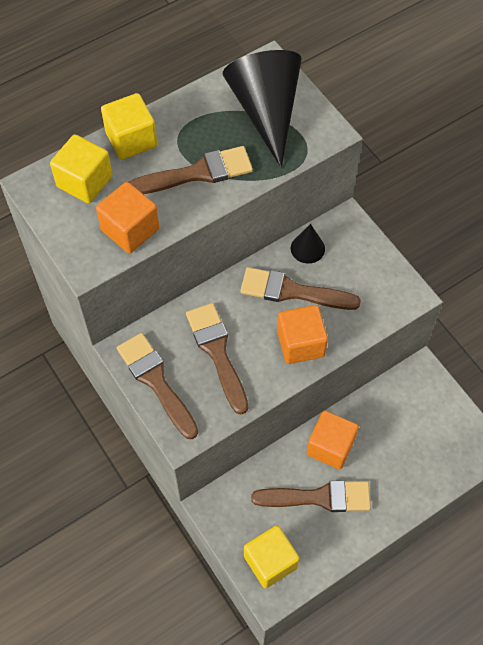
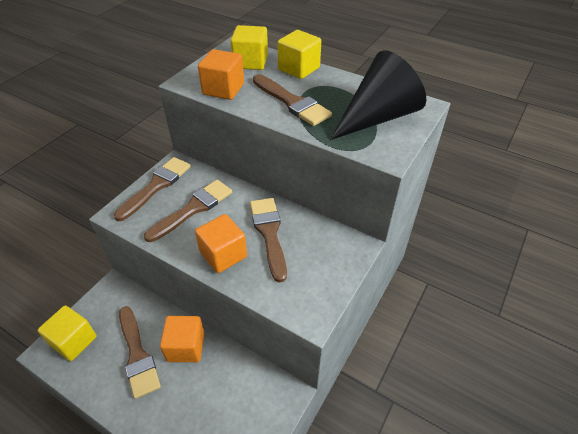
camera: 65 degrees right, 15 degrees down
black cone [291,224,325,264] -> none

